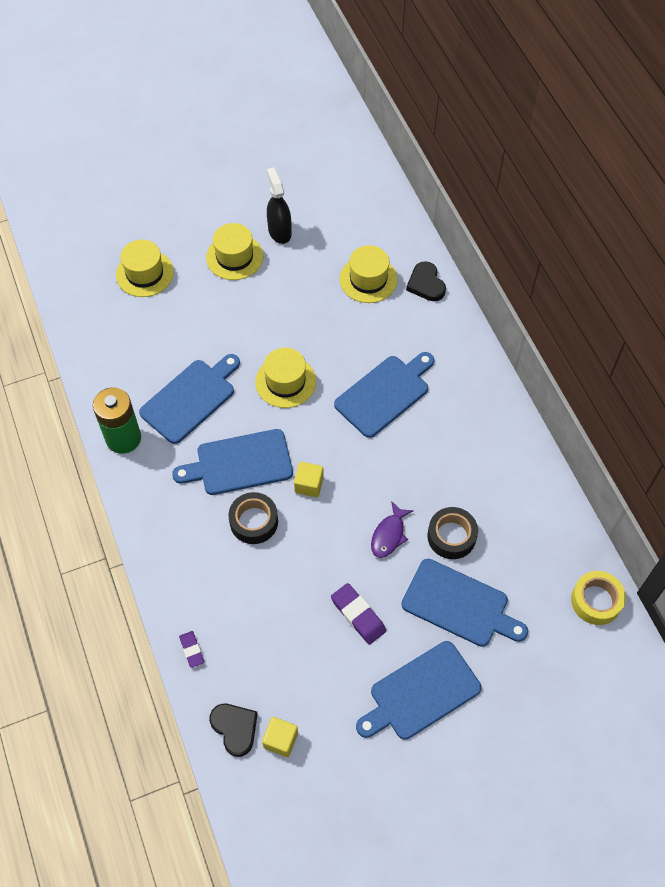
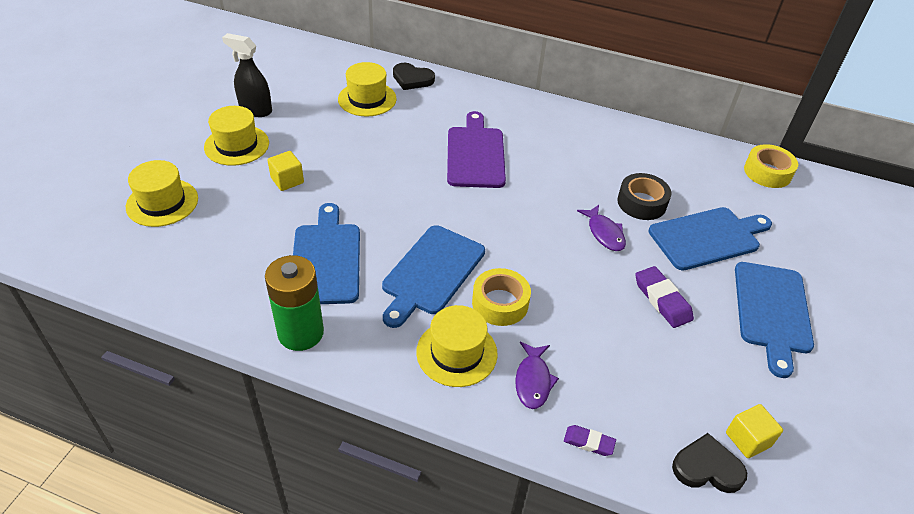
camera: 50 degrees left, 15 degrees down
black tape [228,492,278,544] -> yellow tape [472,268,531,326]
yellow hat [255,348,316,408] -> yellow hat moved to [416,305,498,387]
yellow cube [294,462,324,497] -> yellow cube moved to [267,151,304,191]
purple eraser [331,583,386,645] -> purple eraser turned 60 degrees clockwise [635,266,694,328]
blue cutting board [334,352,434,438] -> purple cutting board [447,111,506,188]
none -> purple fish [515,342,559,409]

